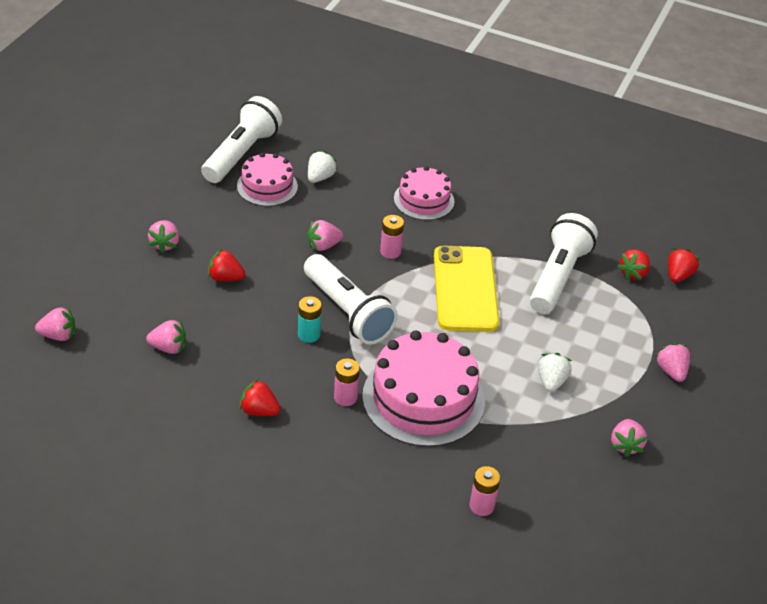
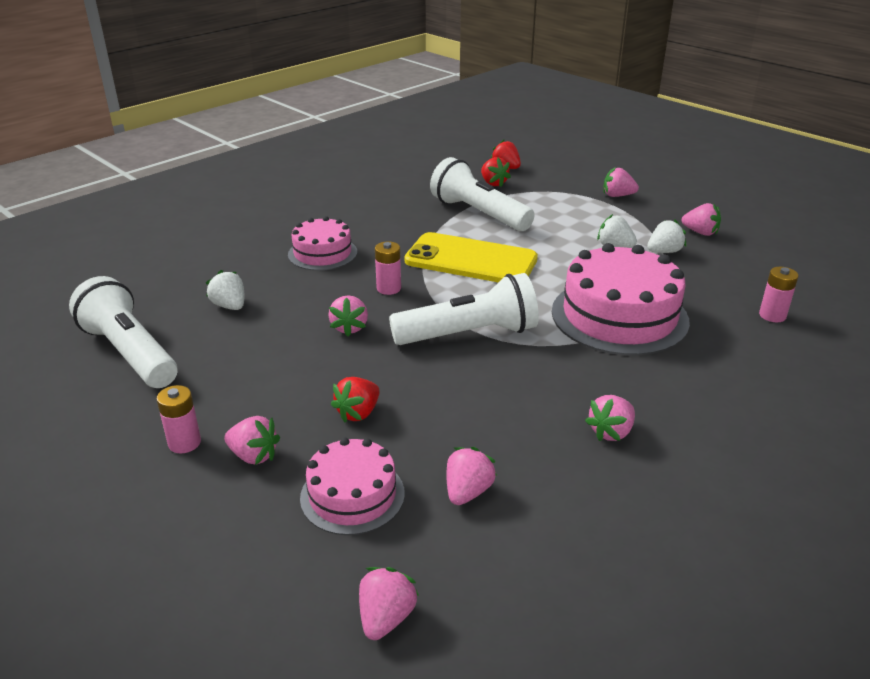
camera: 65 degrees left, 10 degrees down
pink cake [237,153,298,206] -> pink cake moved to [300,437,405,535]
red strawberry [239,379,281,416] -> pink strawberry [585,395,635,441]
turquoise battery [298,296,322,343] -> none
pink battery [334,359,360,406] -> pink battery moved to [157,385,201,453]
none -> white strawberry [647,219,686,253]

